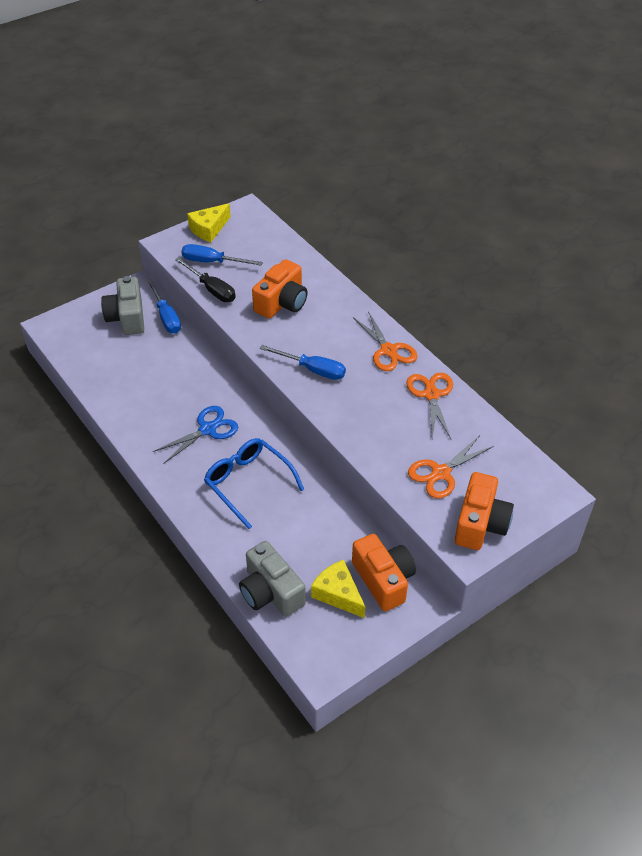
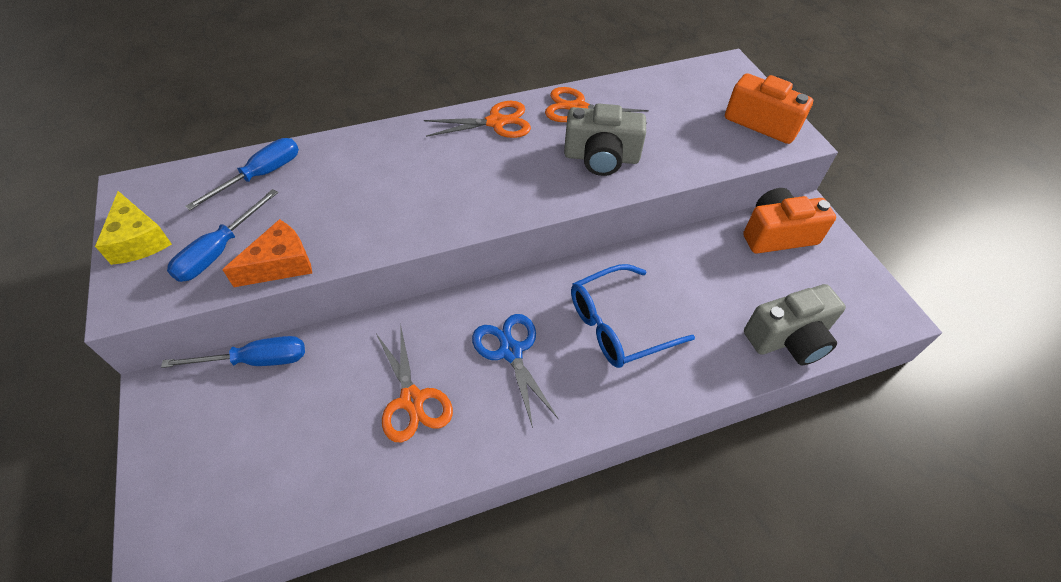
camera: 75 degrees left, 5 degrees up
grey camera [101,276,144,335] -> grey camera moved to [564,104,646,176]
black screwdriver [175,257,236,302] -> orange cheese [222,219,312,287]
orange camera [252,259,308,319] -> none
blue screwdriver [260,345,346,380] -> blue screwdriver moved to [185,138,299,210]
yellow cheese [311,560,365,618] -> none
orange scissors [408,435,494,498] -> orange scissors moved to [376,328,453,443]

